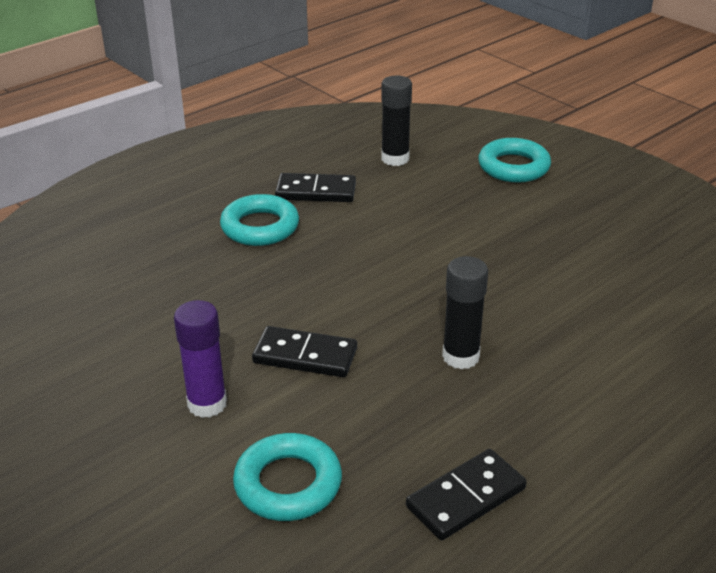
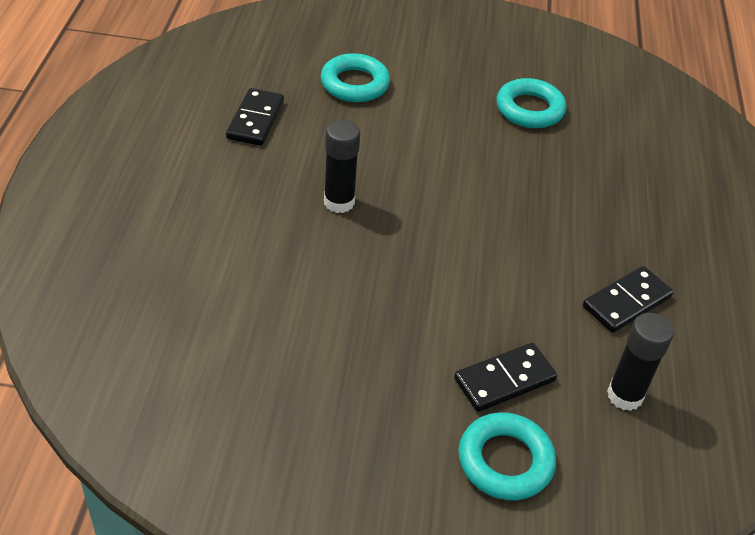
camera: 135 degrees right, 10 degrees up
purple glue stick [174,300,227,418] -> none
turquoise ring [220,194,299,246] -> turquoise ring moved to [497,78,566,128]
black domino [252,326,357,377] -> black domino moved to [454,343,557,412]

